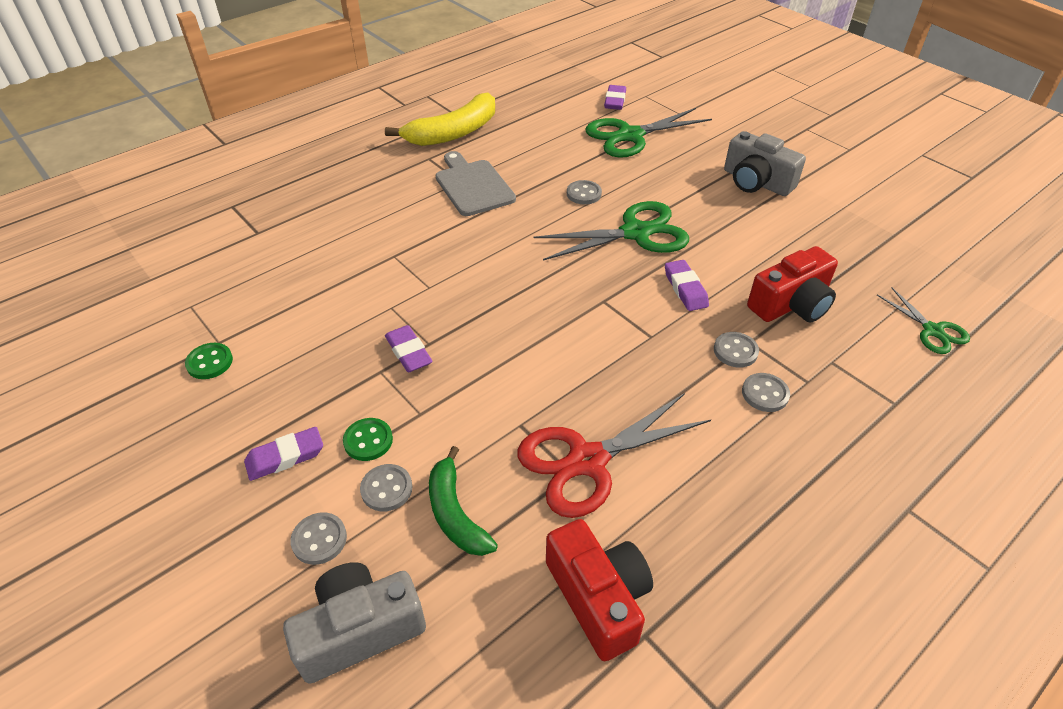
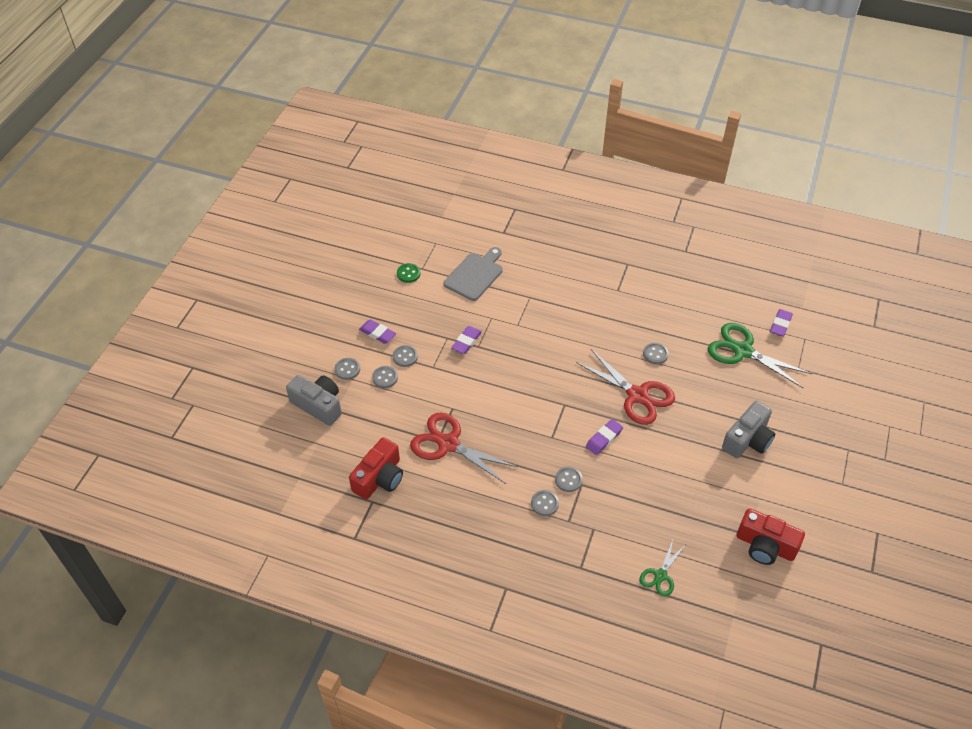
camera: 60 degrees right, 5 degrees up
green button [343,418,393,461] -> grey button [393,345,418,367]
yellow banana [385,93,495,146] -> none
green banana [429,446,498,556] -> none
grey cutting board [436,151,516,216] -> grey cutting board moved to [444,247,503,301]
green scissors [533,201,689,260] -> red scissors [576,349,675,425]
purple eraser [604,85,626,110] -> purple eraser turned 45 degrees counterclockwise [770,309,793,337]
grey camera [724,131,806,196] -> grey camera turned 150 degrees counterclockwise [722,401,775,458]
red camera [747,246,838,323] -> red camera moved to [736,508,805,565]

